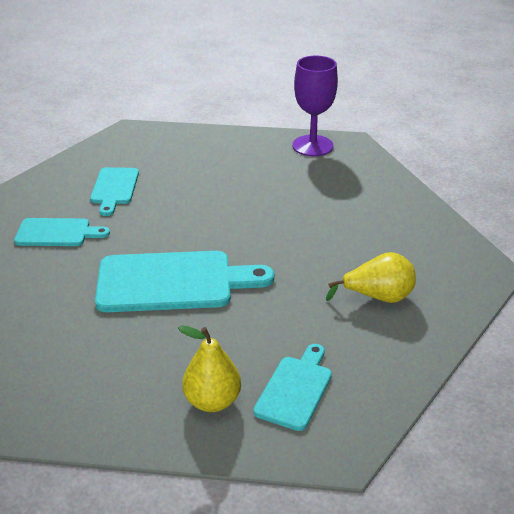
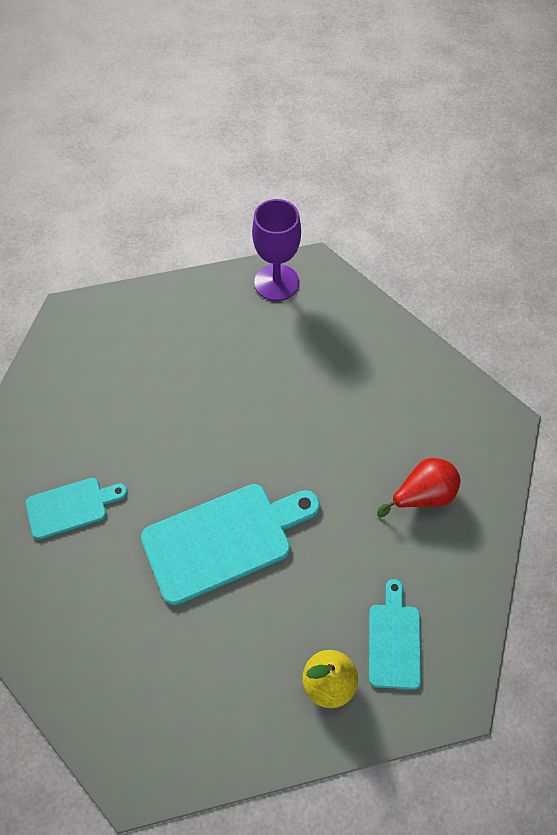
camera: 20 degrees left, 25 degrees up
turquoise cutting board [90,167,139,216] -> none
yellow pear [326,252,416,303] -> red pear [377,458,461,517]

